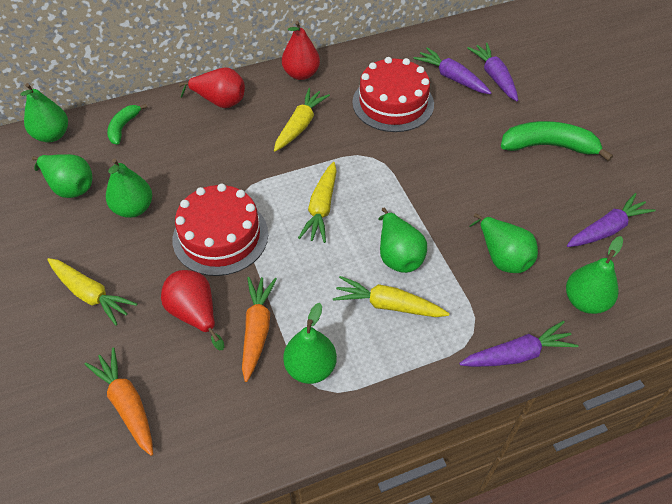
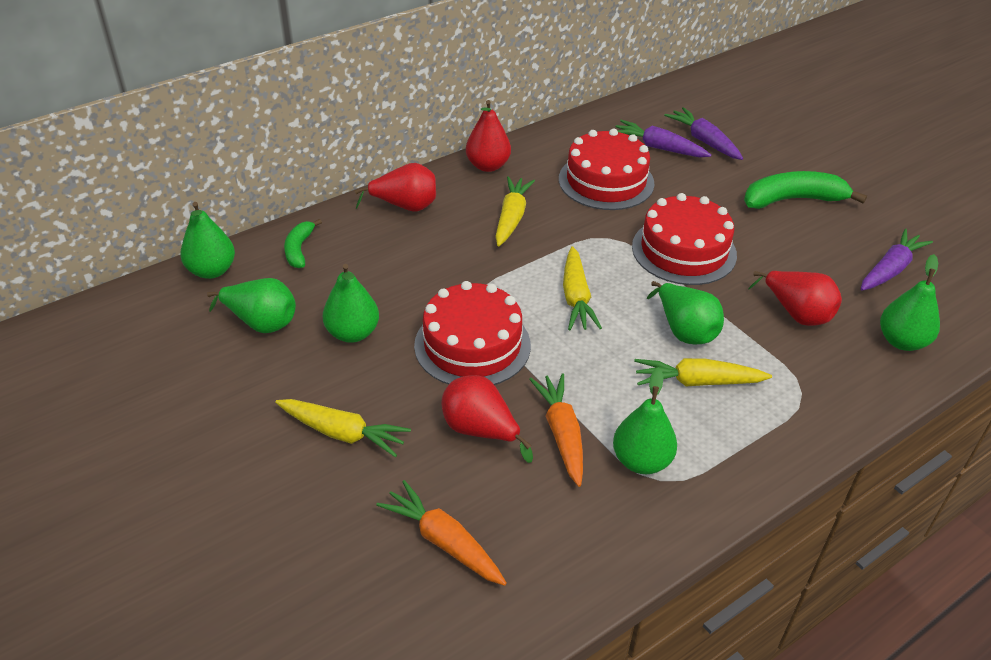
camera: 15 degrees left, 10 degrees down
purple carrot [459,321,579,367] -> none
green pear [469,213,538,273] -> red pear [748,271,842,326]
none -> red cake [632,193,737,285]

